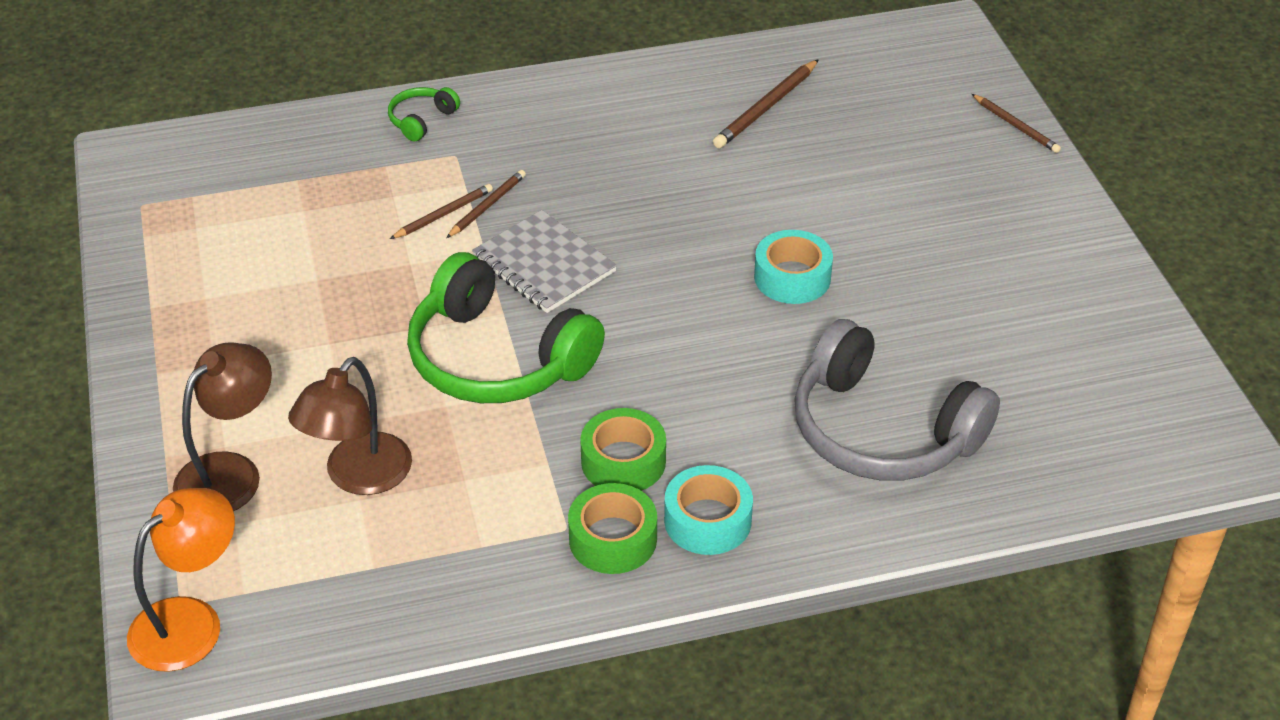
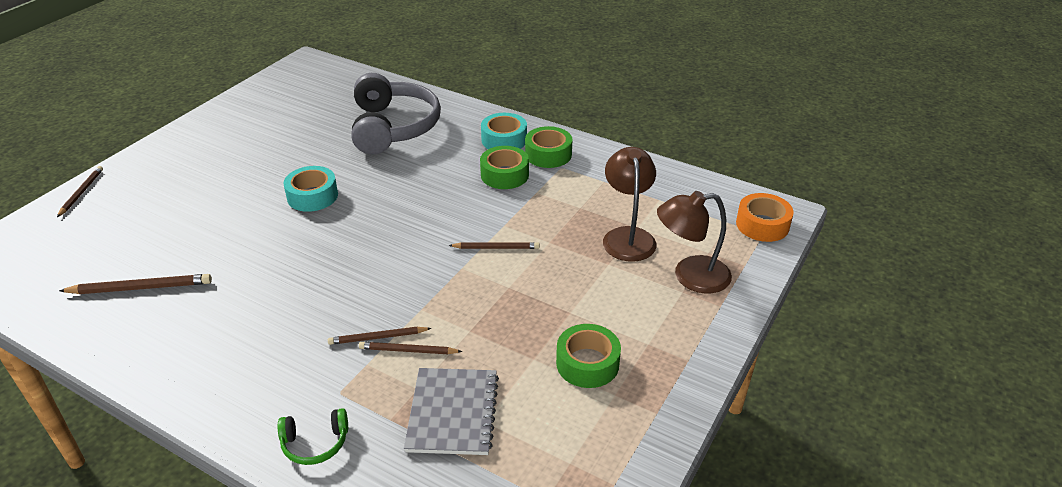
camera: 135 degrees left, 5 degrees down
orange lamp [127,488,235,672] -> orange tape [736,193,794,242]
brown lamp [288,357,412,495] -> brown lamp turned 75 degrees counterclockwise [603,147,657,262]
green headphones [407,252,605,403] -> brown pencil [449,242,540,249]
grey notebook [472,210,617,313] -> grey notebook moved to [404,368,499,455]
none -> green tape [556,324,621,388]

